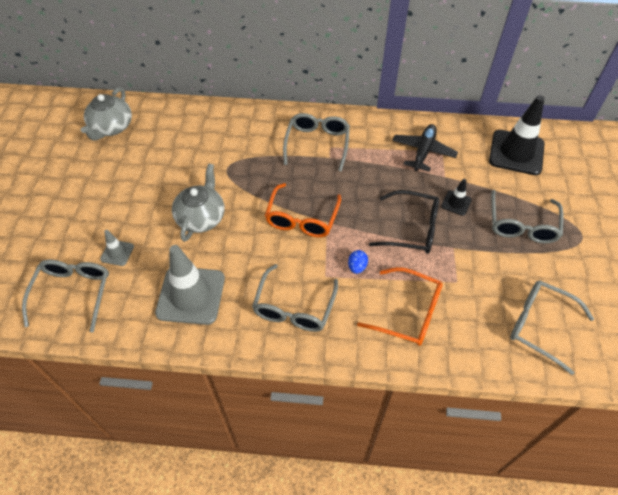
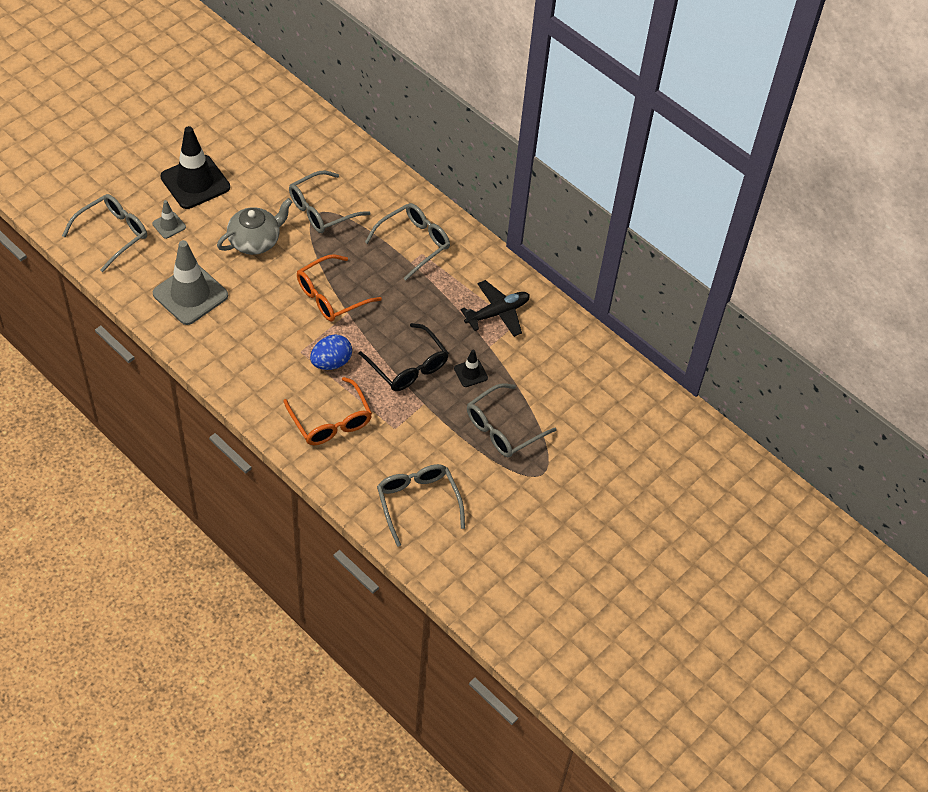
camera: 35 degrees right, 0 degrees up
grey teapot [81,87,132,141] -> none
grey glasses [252,264,338,332] -> grey glasses moved to [289,170,370,233]
blue egg [348,250,368,274] -> blue egg [310,334,352,370], size x1.69
black traffic cone [489,95,545,175] -> black traffic cone moved to [161,126,230,209]

